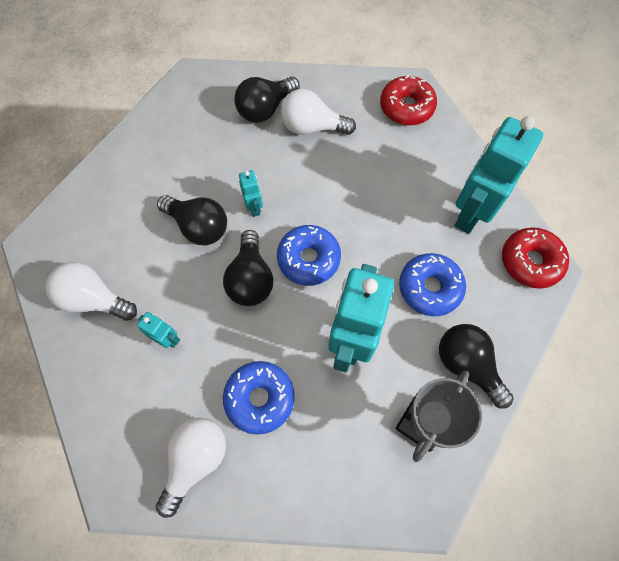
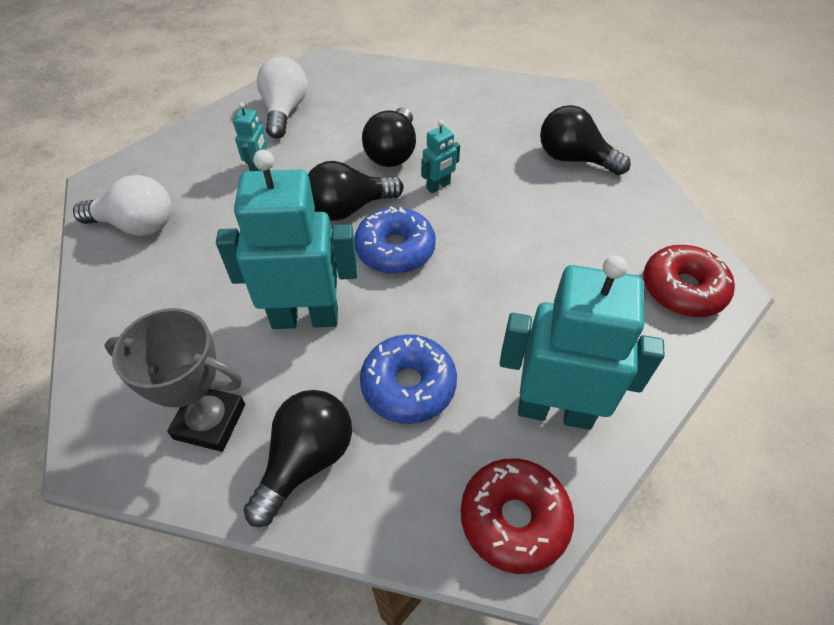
camera: 70 degrees right, 15 degrees down
blue donut [223,361,295,435] -> none
white light bulb [280,89,356,135] -> none

